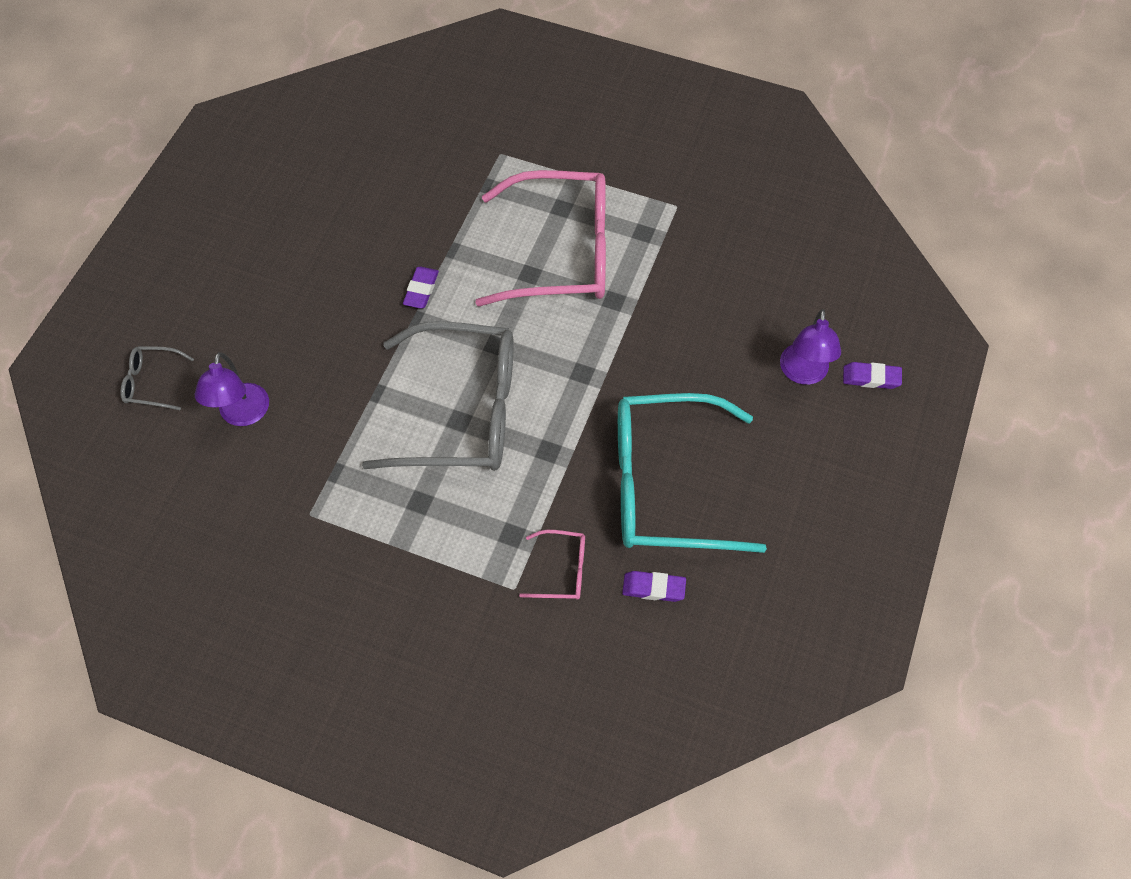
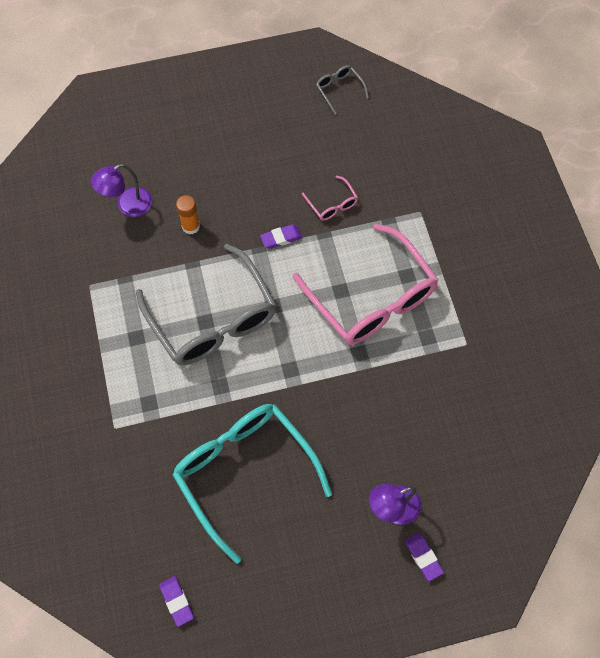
camera: 55 degrees right, 5 degrees up
grey glasses [120,346,194,410] -> grey glasses moved to [316,65,369,115]
pink glasses [519,530,585,600] -> pink glasses moved to [302,176,358,220]
purple eraser [622,571,686,602] -> purple eraser moved to [159,576,194,627]
none -> orange glue stick [176,195,200,234]

